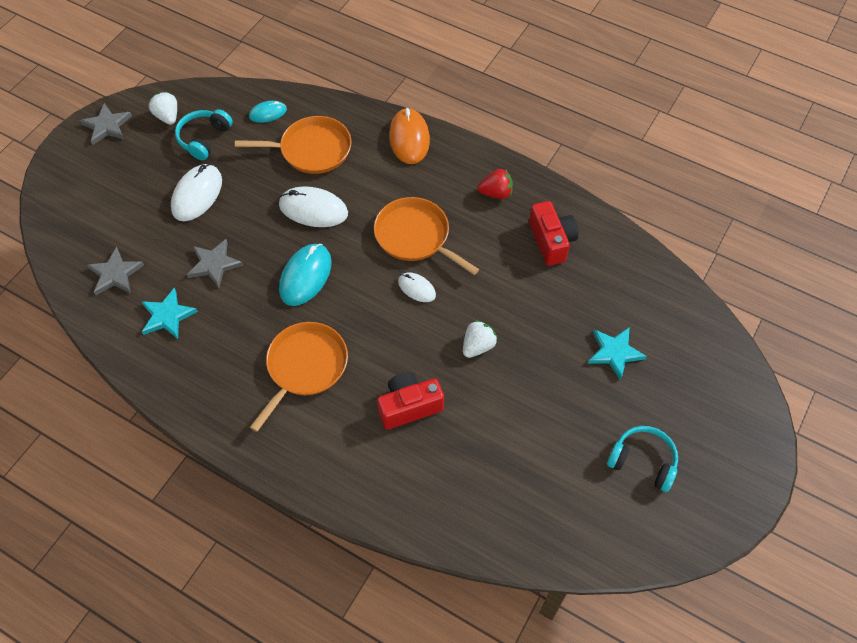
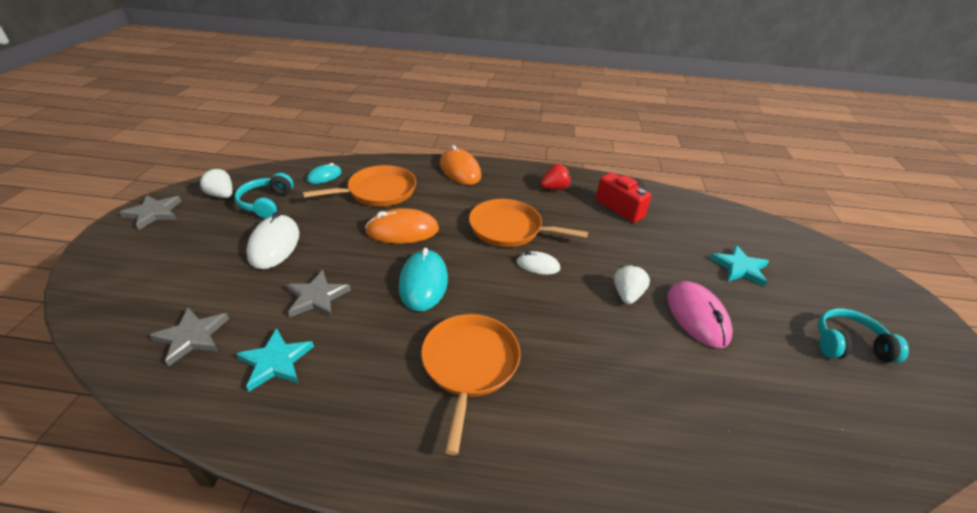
camera: 25 degrees left, 20 degrees down
white mouse [279,186,348,227] -> orange mouse [365,208,439,244]
red camera [377,372,444,430] -> none
none -> pink mouse [667,281,733,348]

